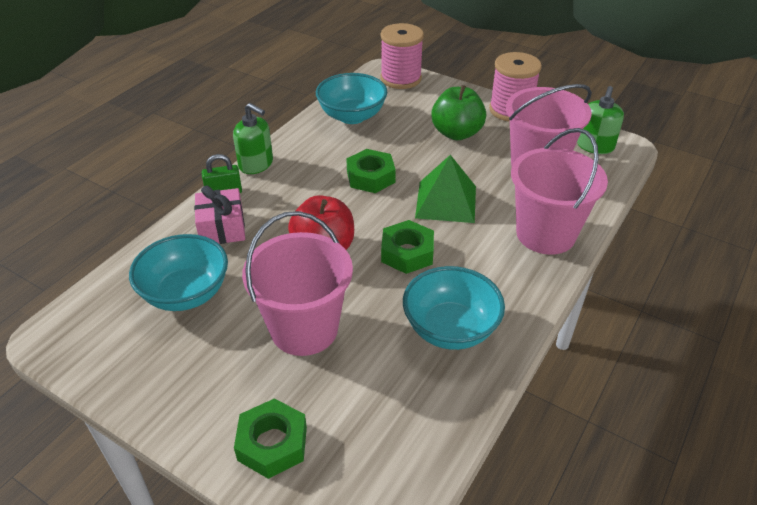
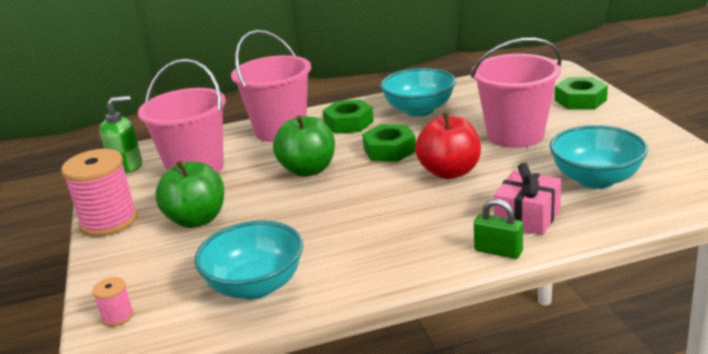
camera: 135 degrees left, 15 degrees down
green soap dispenser [233,103,273,174] -> none
green nut [346,149,396,193] -> green nut moved to [322,99,374,134]
pink spool [380,23,424,89] -> pink spool [92,277,134,326], size x0.45
green pyramid [415,155,476,223] -> green apple [273,115,335,177]

